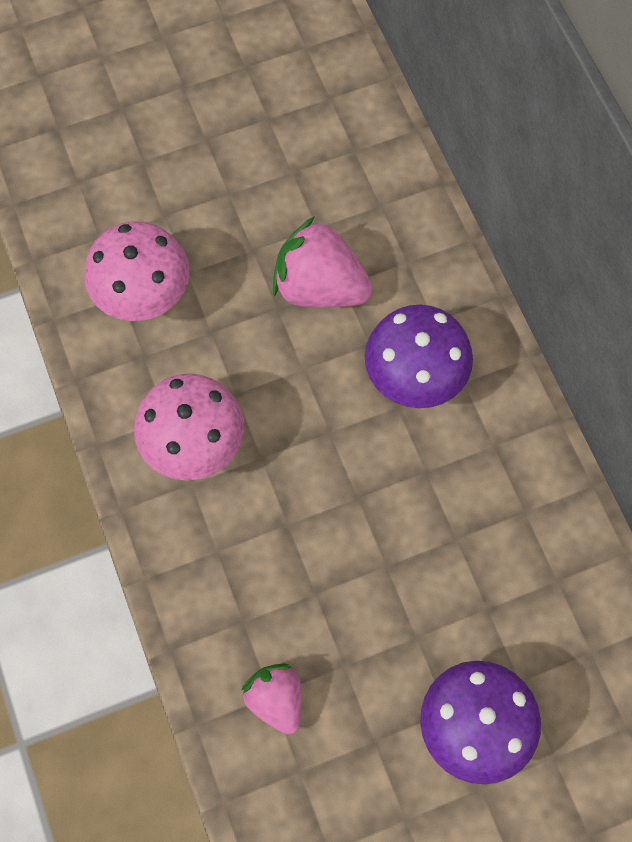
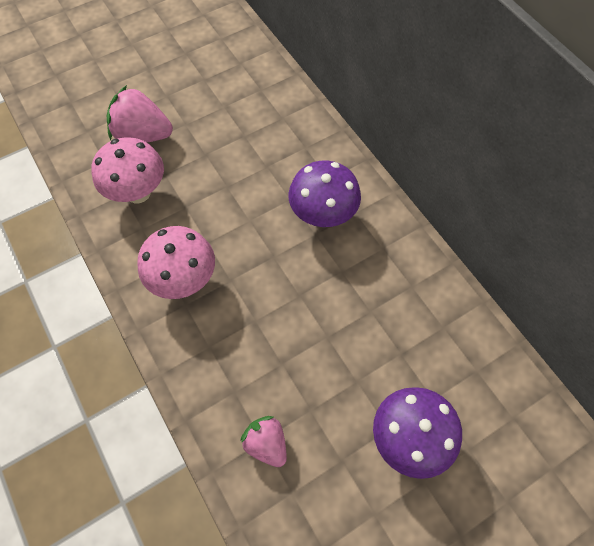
camera: 10 degrees left, 5 degrees down
pink strawberry [273,216,373,308] -> pink strawberry moved to [107,85,173,142]

